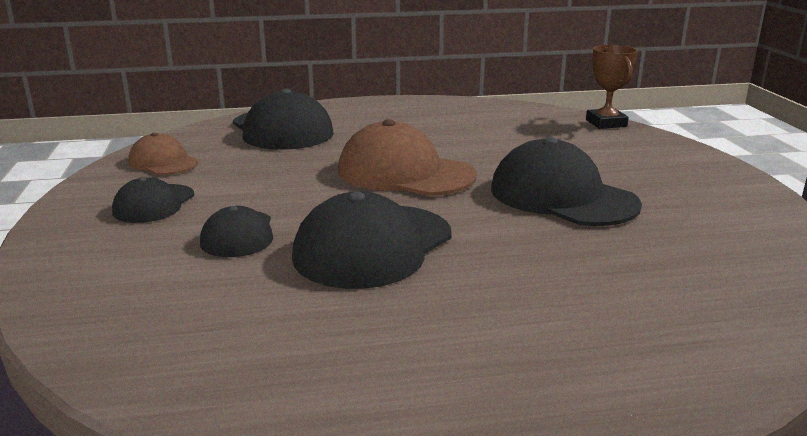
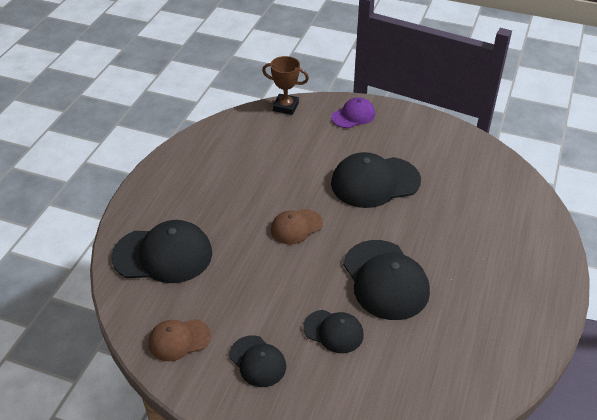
camera: 60 degrees left, 20 degrees up
brown cap [338,119,476,196] -> brown cap [271,209,323,245], size x0.57
none -> purple cap [331,97,375,128]

